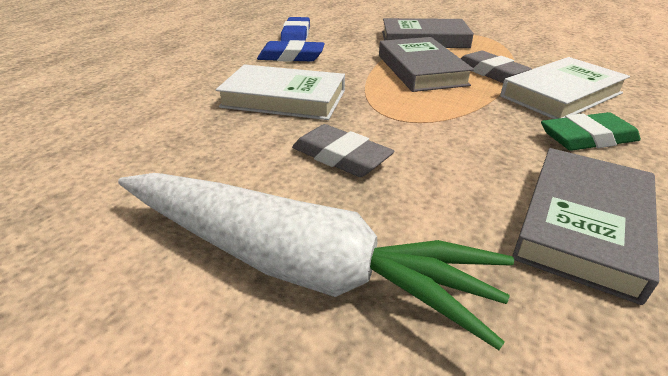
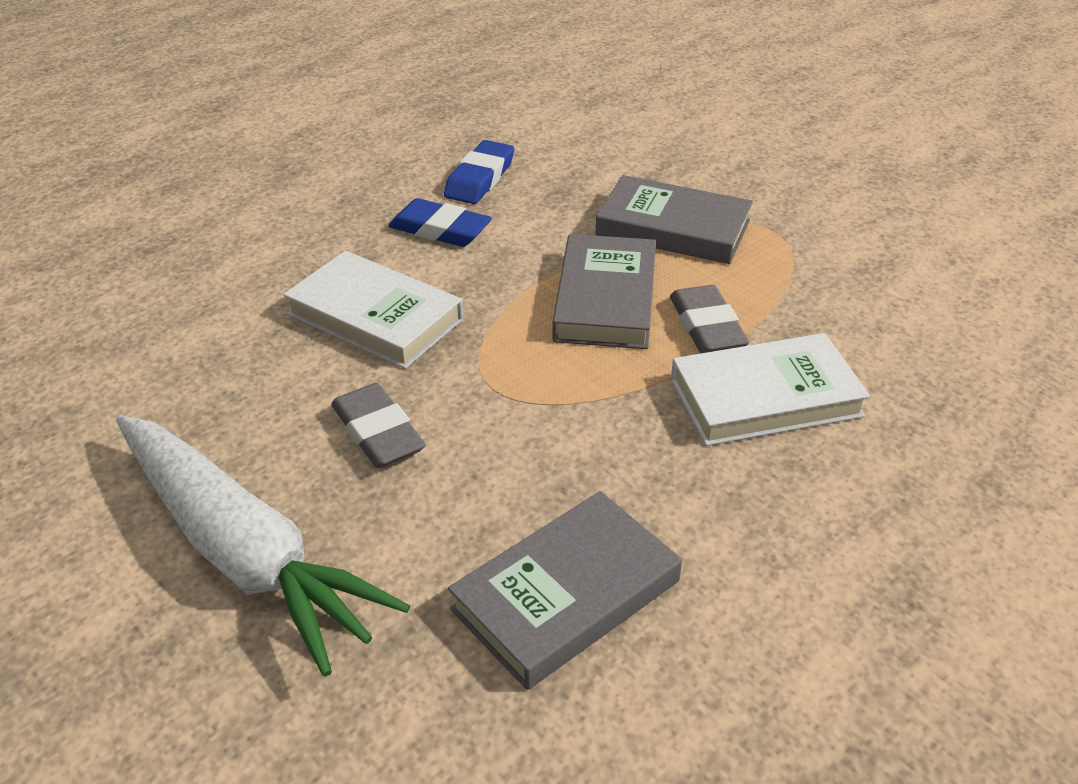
camera: 20 degrees right, 5 degrees up
green eraser [541,112,641,151] -> none

